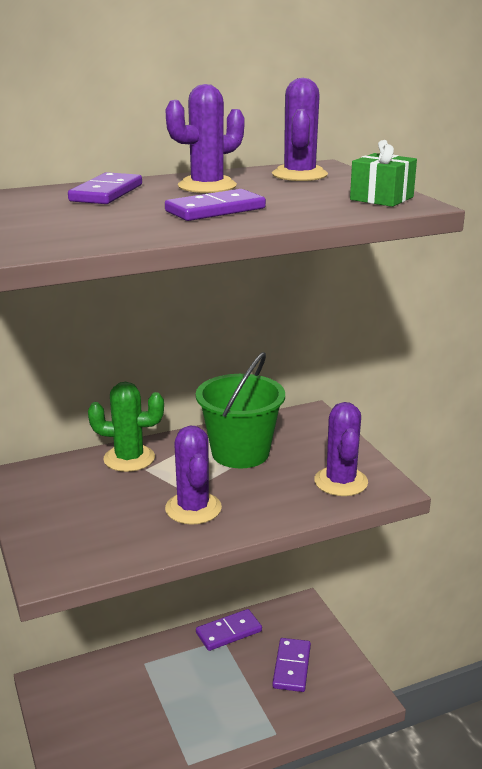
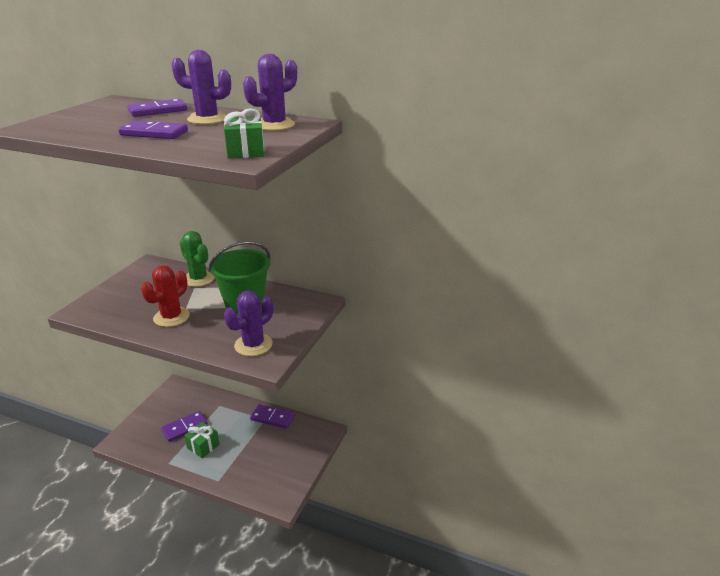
camera: 45 degrees right, 5 degrees up
purple cactus [165,426,222,525] -> red cactus [141,265,190,327]
purple domino [272,638,311,692] -> purple domino moved to [161,411,208,442]
none -> green gift [184,422,220,458]

